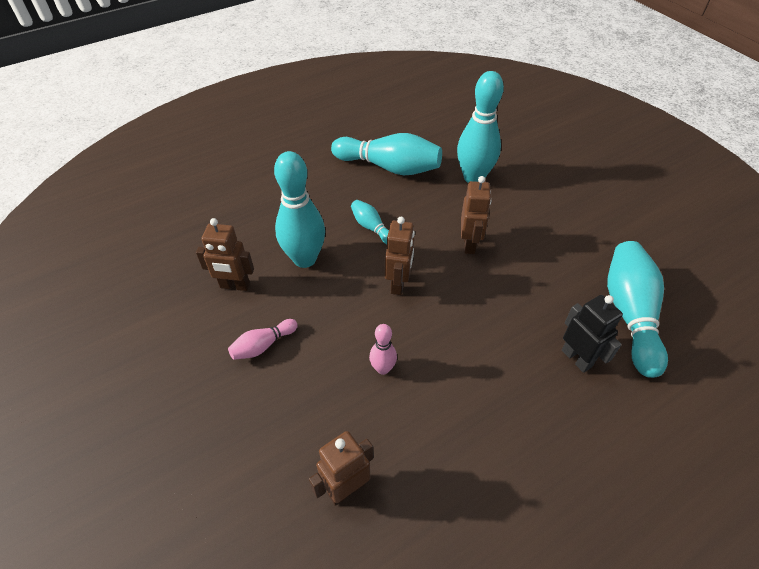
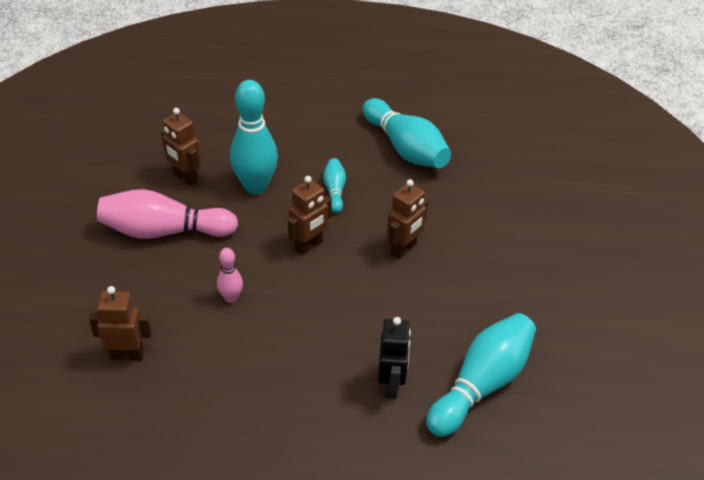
camera: 35 degrees right, 5 degrees down
pink bowling pin [228,319,298,360] -> pink bowling pin [97,189,238,239], size x2.03
turquoise bowling pin [457,71,504,183] -> none

